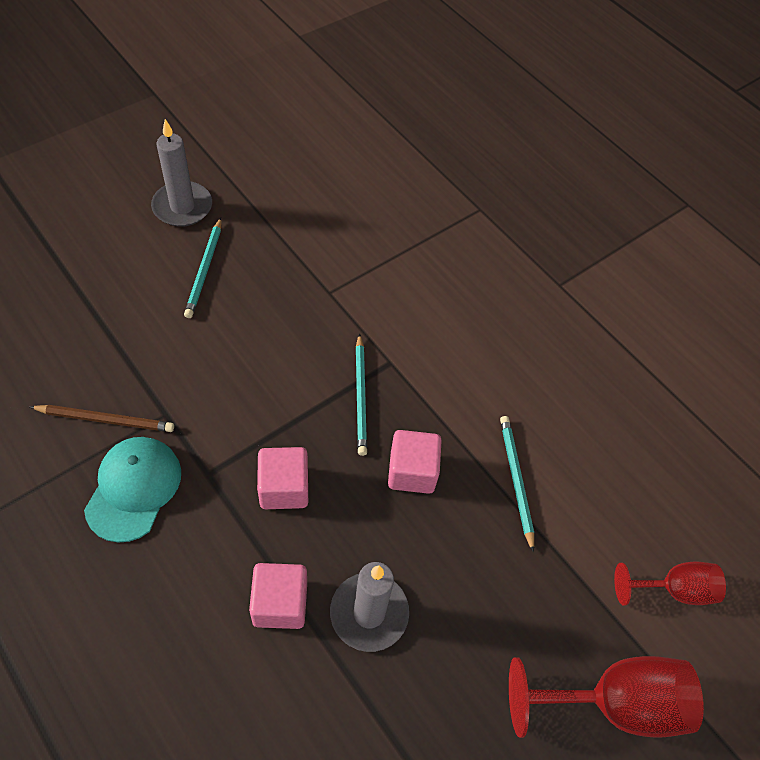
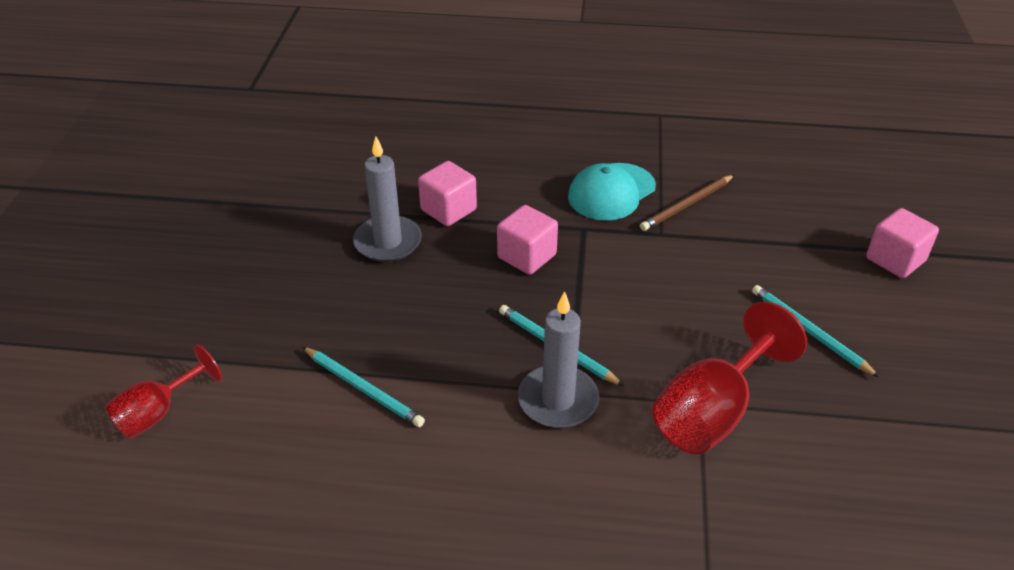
camera: 140 degrees right, 15 degrees down
turquoise cap [84,437,181,543] -> turquoise cap turned 75 degrees clockwise [568,163,656,221]
grey candle [151,119,212,227] -> grey candle moved to [518,291,599,428]
pink cube [388,430,442,494] -> pink cube moved to [866,208,939,278]
red goblet [509,656,704,738] -> red goblet moved to [652,301,807,455]

